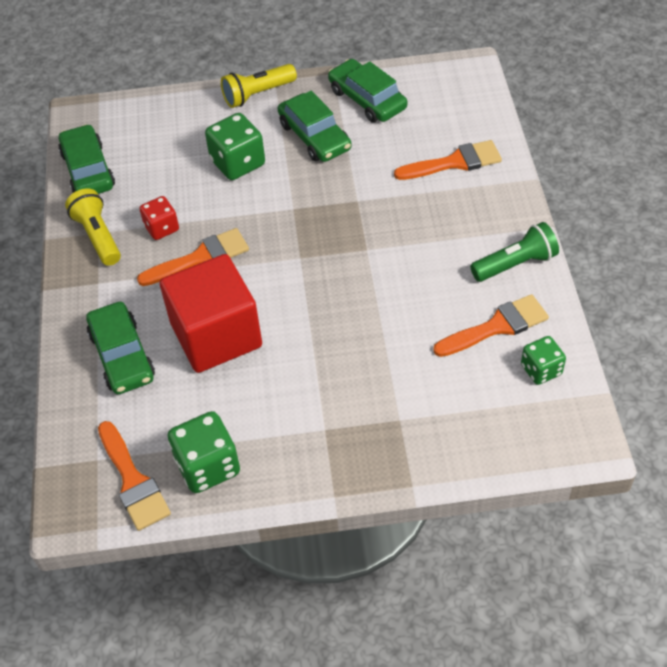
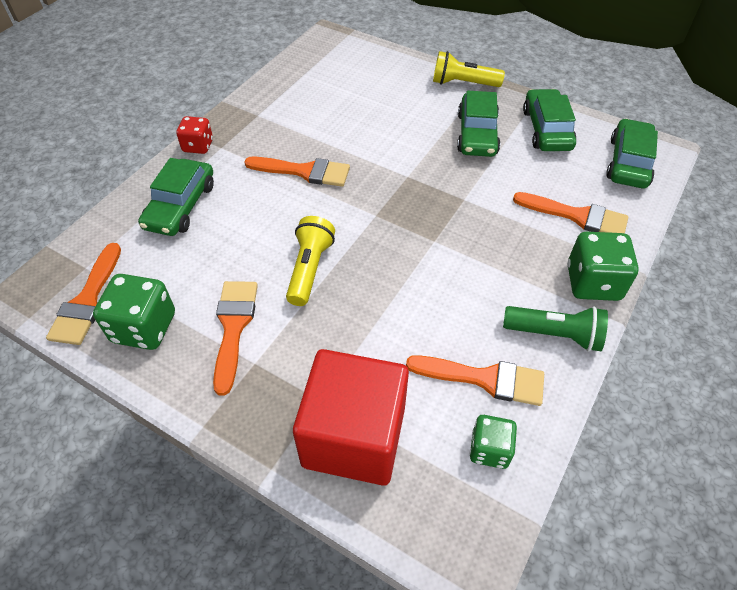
camera: 35 degrees right, 0 degrees up
green car [58,124,115,194] -> green car moved to [606,119,658,188]
yellow flashlight [65,188,121,266] -> yellow flashlight moved to [286,216,335,306]
red dice [139,196,179,240] -> red dice moved to [176,116,213,154]
red cube [160,254,262,373] -> red cube moved to [293,349,409,486]
green dice [205,113,265,180] -> green dice moved to [568,232,639,301]
none -> orange brush [213,281,258,396]

